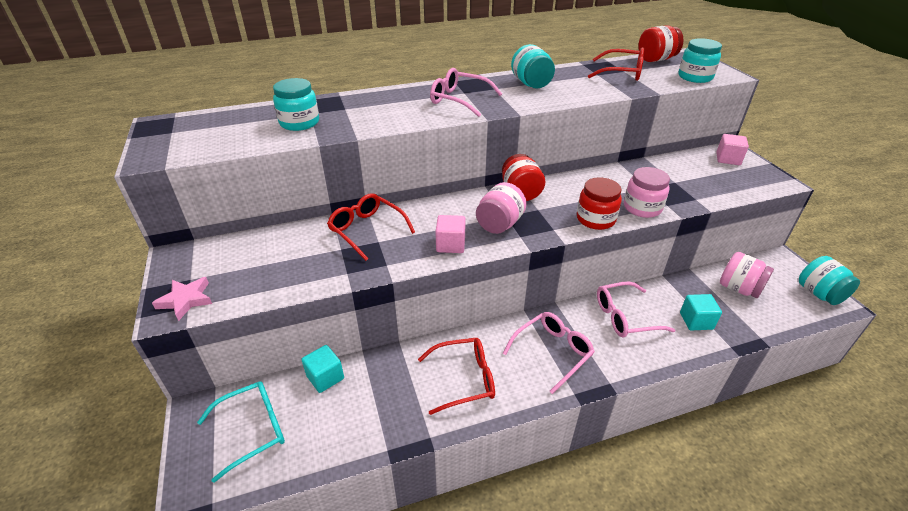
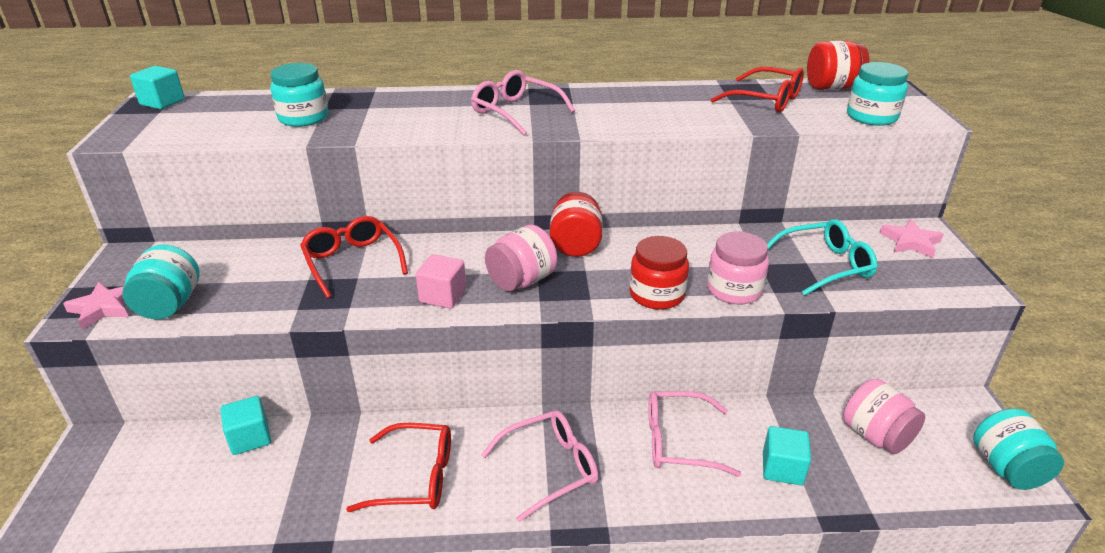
camera: 15 degrees right, 5 degrees down
turquoise glasses [197,381,285,483] -> turquoise glasses moved to [767,219,877,296]
turquoise jar [511,44,555,89] -> turquoise jar moved to [122,245,200,319]
pink cube [716,134,749,165] -> pink star [880,219,943,258]
none -> turquoise cube [130,66,185,109]

